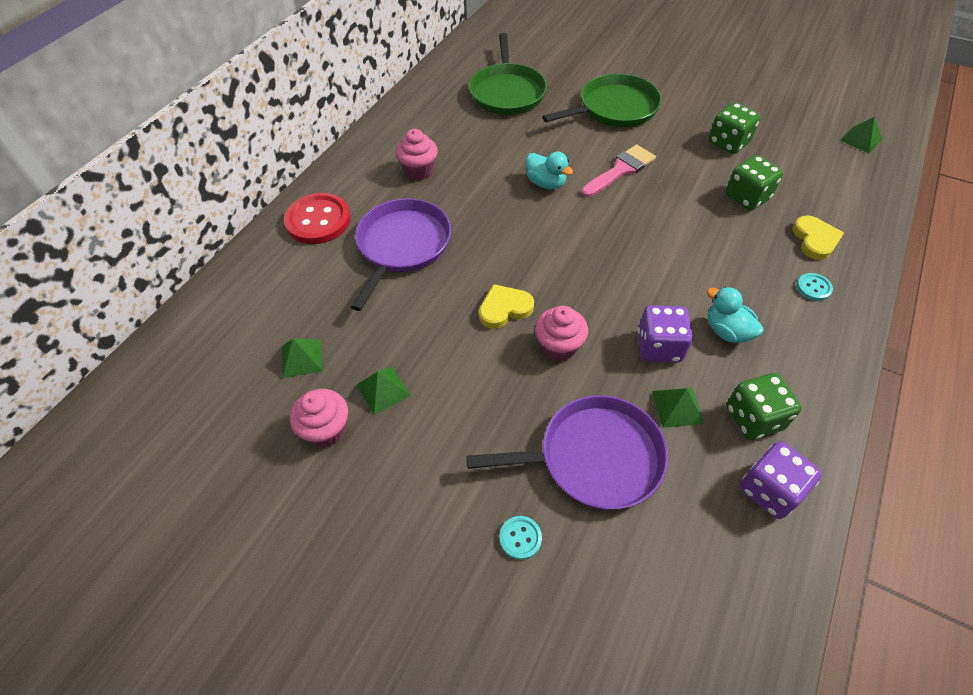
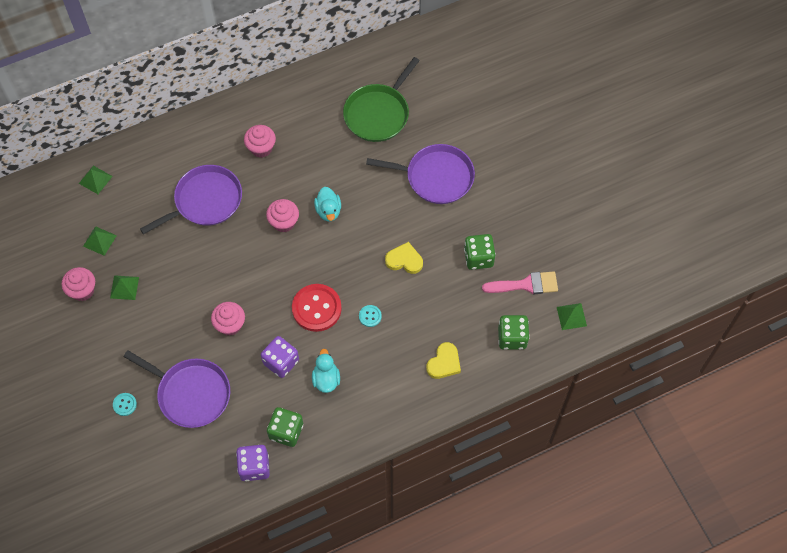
camera: 35 degrees right, 10 degrees up
red button [284,193,351,244] -> red button moved to [292,284,342,332]
yellow heart [479,284,534,329] -> yellow heart moved to [385,242,423,274]
green pan [542,74,662,127] -> purple pan [366,144,475,204]
pink brush [581,144,656,197] -> pink brush moved to [482,272,558,294]
green pyramid [652,388,704,428] -> green pyramid moved to [79,166,113,194]
green dice [726,155,783,210] -> green dice moved to [498,315,529,350]
turquoise button [797,273,833,301] -> turquoise button moved to [359,305,382,327]
none -> pink cupcake [266,199,299,233]

